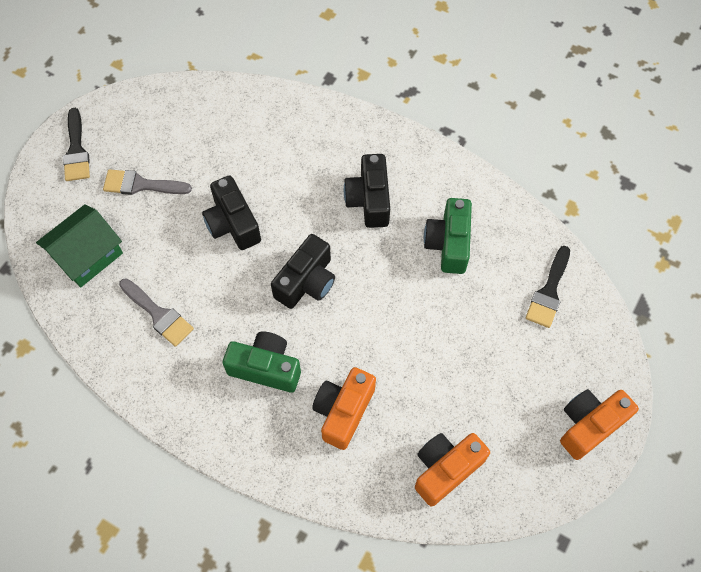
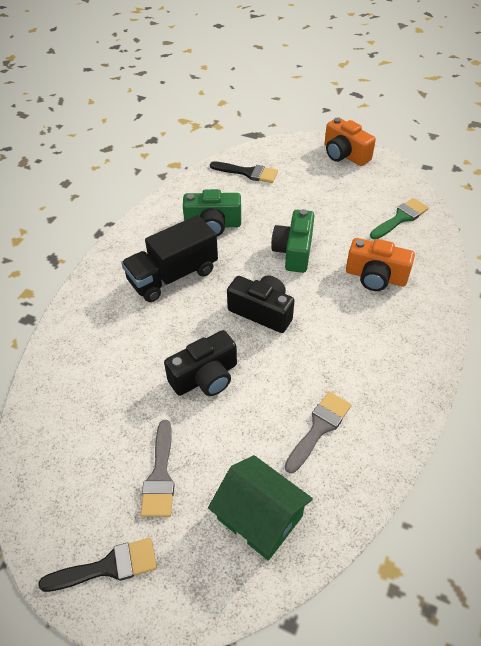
camera: 95 degrees left, 15 degrees down
green camera [223,331,301,393] -> green camera moved to [271,209,315,273]
black camera [344,154,390,228] -> black truck [121,215,218,302]
orange camera [415,433,490,507] -> green brush [370,198,429,239]

